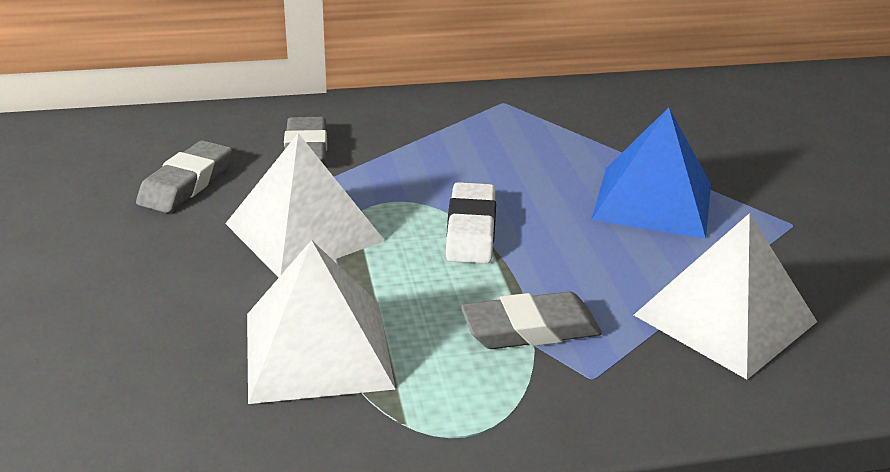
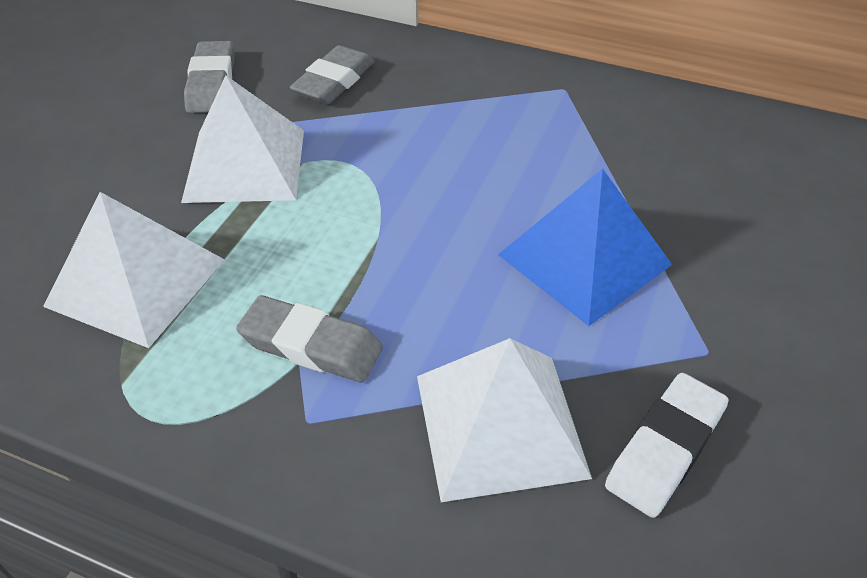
camera: 35 degrees right, 15 degrees up
grey eraser [136,140,232,213] -> grey eraser turned 60 degrees counterclockwise [184,41,235,113]
white eraser [446,182,496,264] -> white eraser moved to [605,373,729,518]

